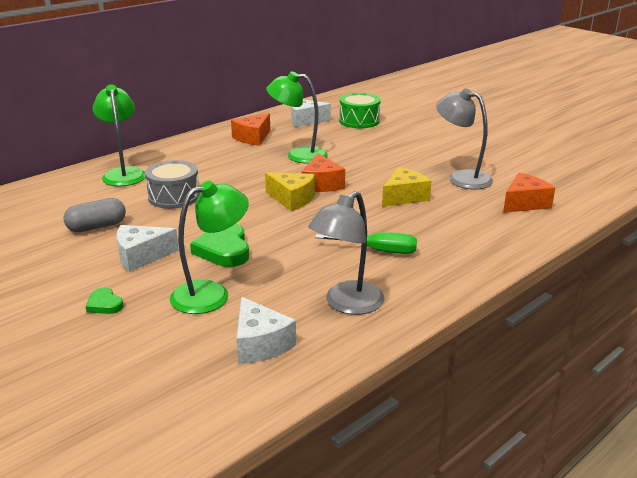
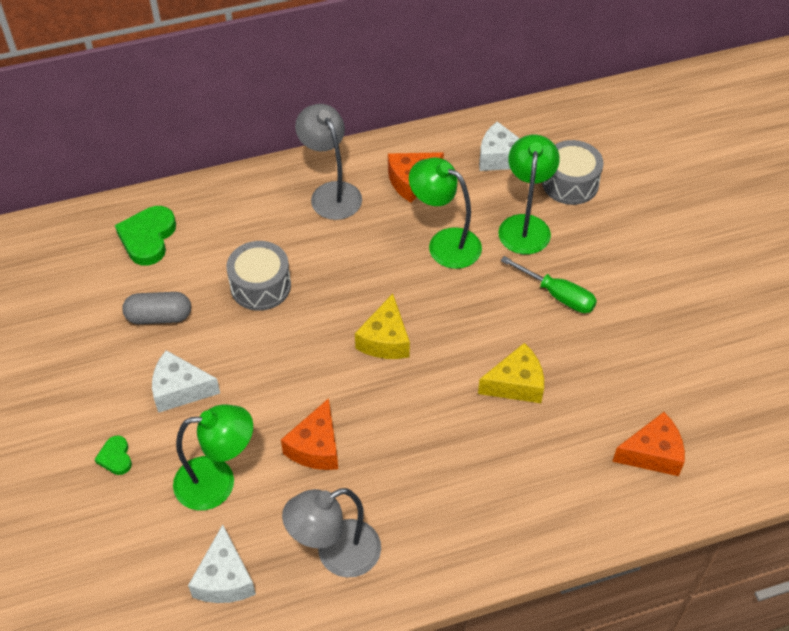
camera: 25 degrees right, 25 degrees up
green lamp [93,84,145,186] -> green lamp moved to [498,135,560,254]
green heart [190,224,249,267] -> green heart moved to [115,206,176,266]
yellow cheese [265,172,315,211] -> yellow cheese turned 45 degrees clockwise [355,293,410,359]
orange cheese [302,153,345,192] -> orange cheese moved to [281,398,338,470]
green screwdriver [315,232,417,254] -> green screwdriver moved to [501,256,597,313]
green drum [339,93,381,129] -> grey drum [542,140,604,205]
grey lamp [436,88,493,189] -> grey lamp moved to [295,104,362,220]

